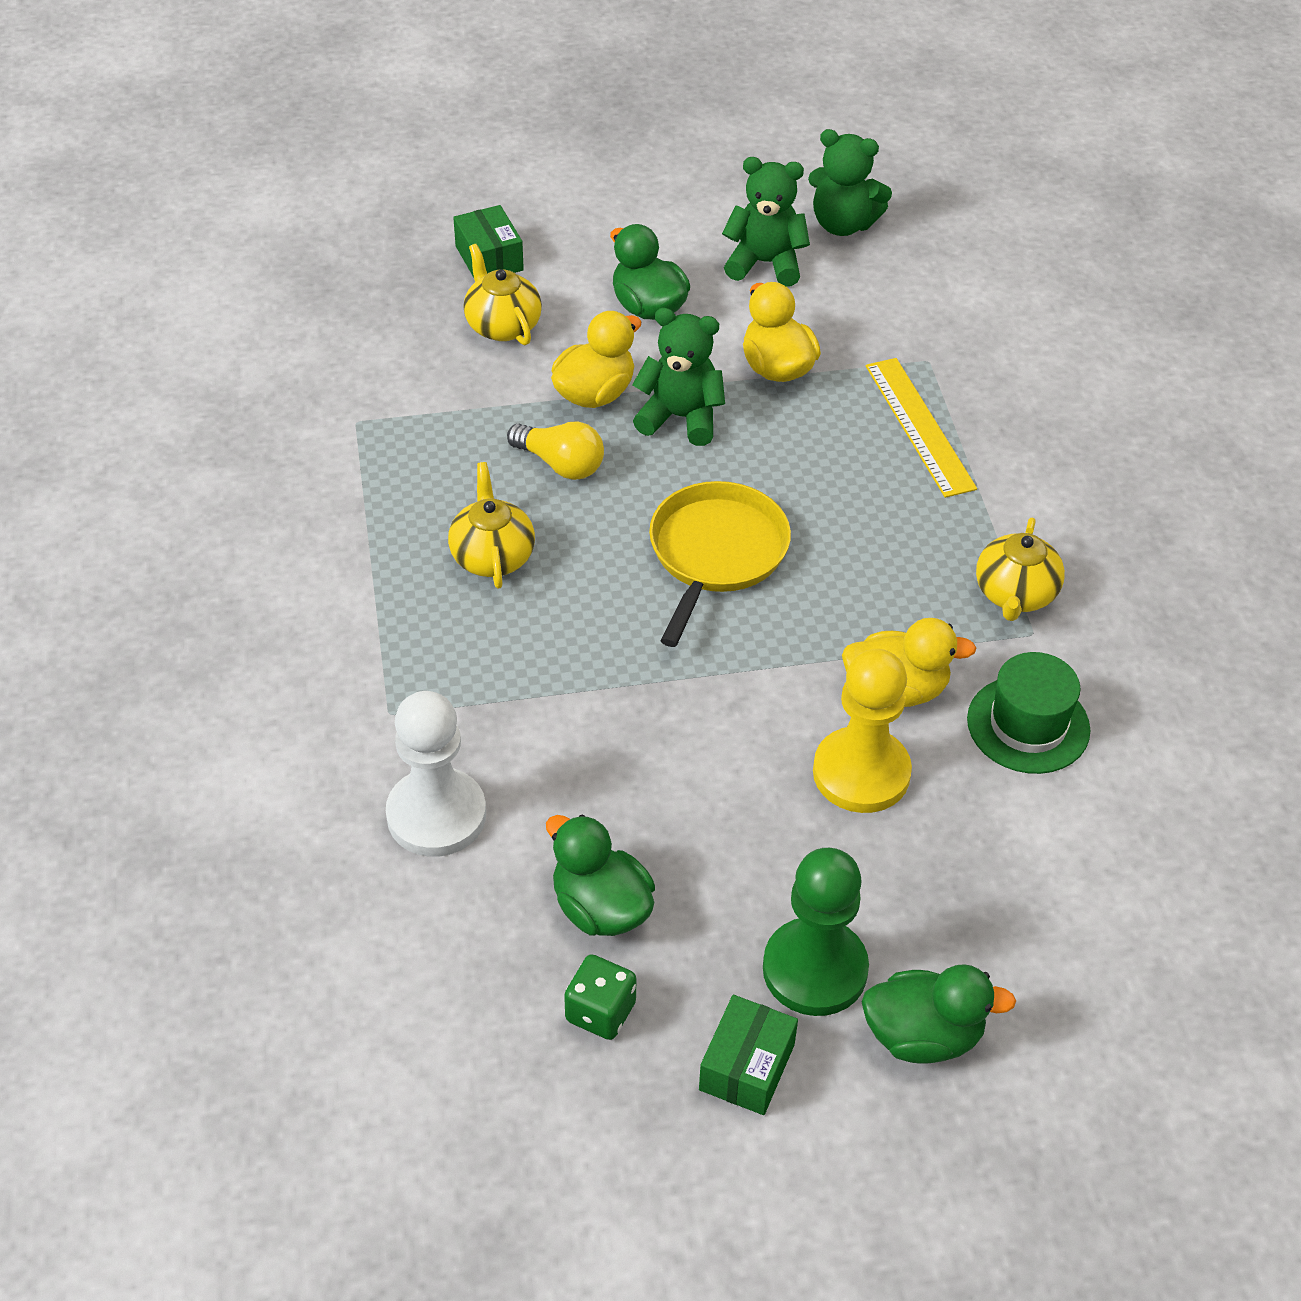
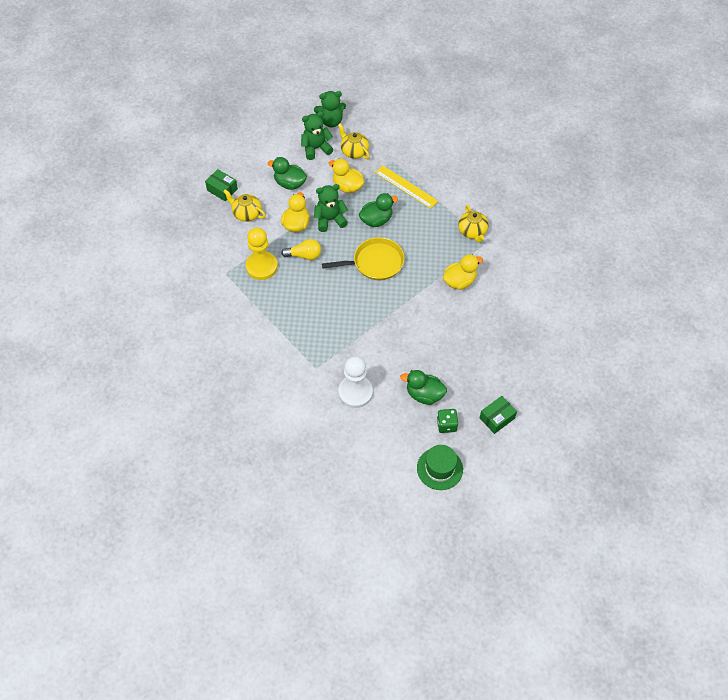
camera: 30 degrees left, 10 degrees up
yellow teapot [448,462,535,589] -> yellow teapot moved to [338,123,370,159]
yellow pan [649,481,791,647] -> yellow pan turned 90 degrees clockwise [322,237,405,280]
green box [699,995,798,1115] -> green box turned 60 degrees clockwise [480,396,517,434]
green pawn [763,848,869,1016] -> none
yellow pawn [813,649,912,813] -> yellow pawn moved to [245,228,278,280]
green duck [862,964,1016,1064] -> green duck moved to [359,193,398,227]
green hat [967,652,1090,774] -> green hat moved to [417,445,463,490]

